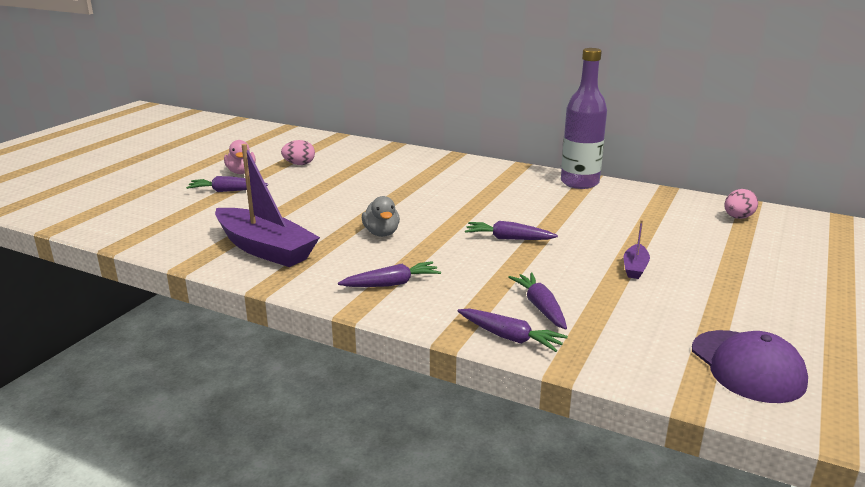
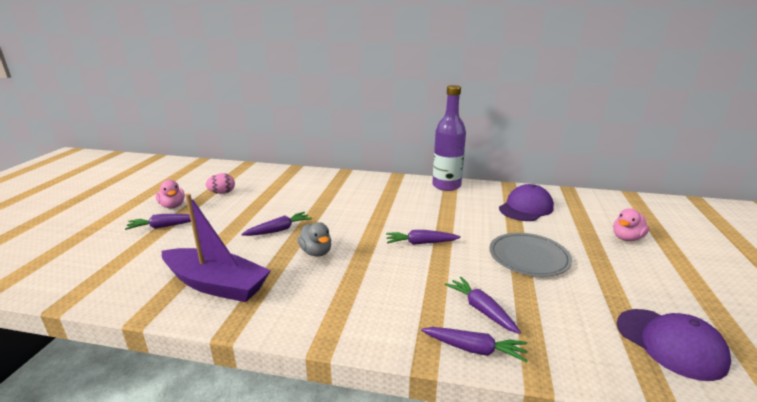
camera: 15 degrees left, 0 degrees up
purple carrot [338,261,441,287] -> purple carrot moved to [241,212,312,236]
purple boat [624,220,650,279] -> grey plate [489,233,572,277]
pink egg [724,189,758,219] -> none
none -> purple cap [499,184,554,221]
none -> pink duck [613,208,649,241]

